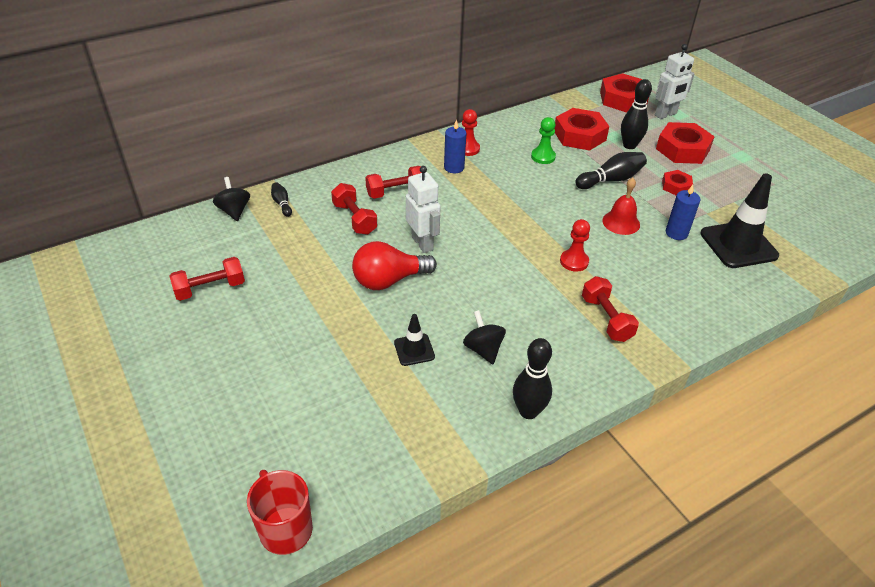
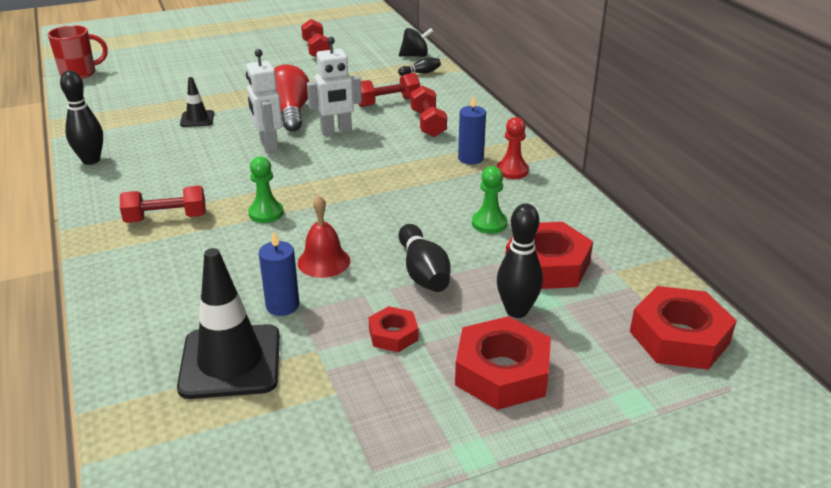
camera: 100 degrees right, 10 degrees down
black spinning top [463,310,506,364] -> none
red pawn [560,219,590,272] -> green pawn [248,156,284,223]
white robot [655,44,694,119] -> white robot moved to [246,49,283,153]

